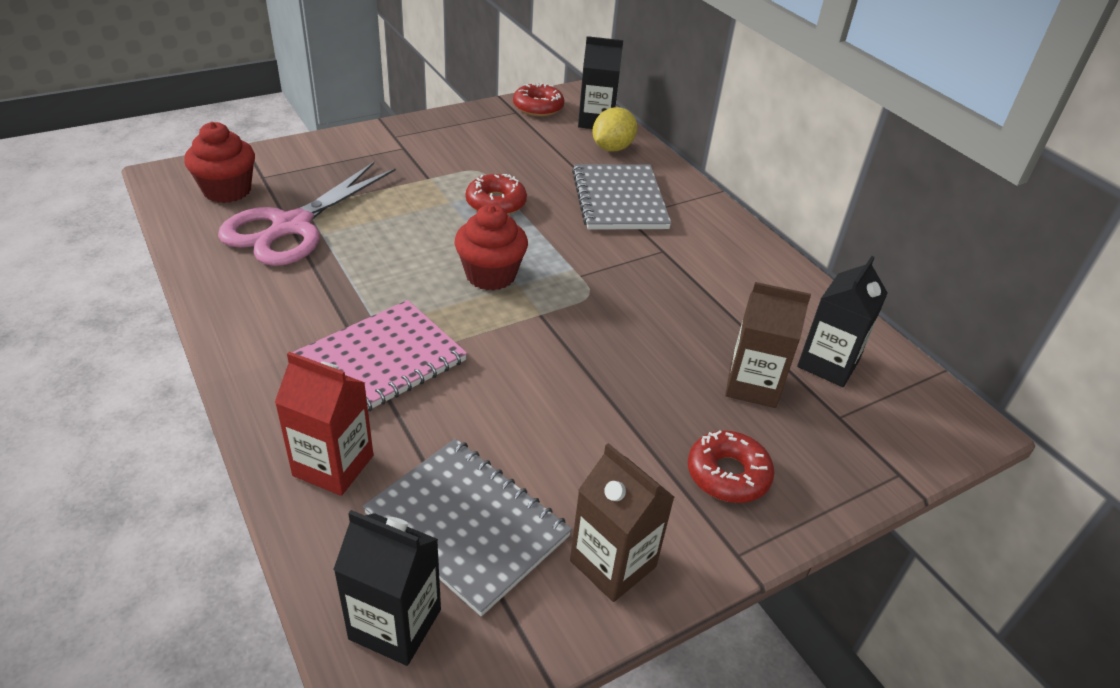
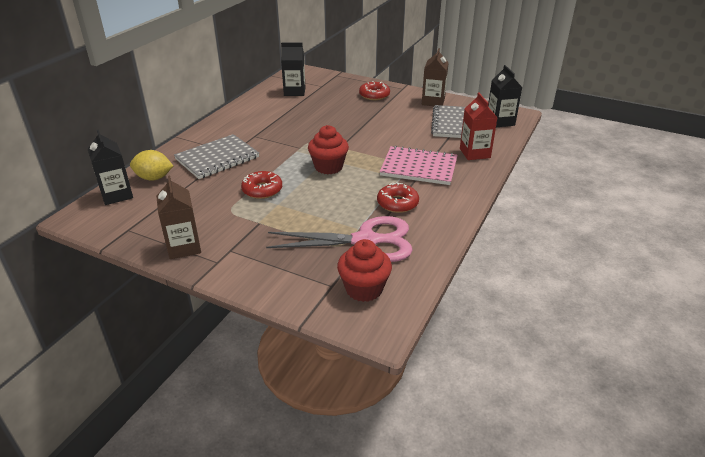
camera: 120 degrees left, 5 degrees down
red donut [513,83,564,117] -> red donut moved to [377,182,419,213]
brown carton [725,282,811,408] -> brown carton moved to [156,176,201,259]

